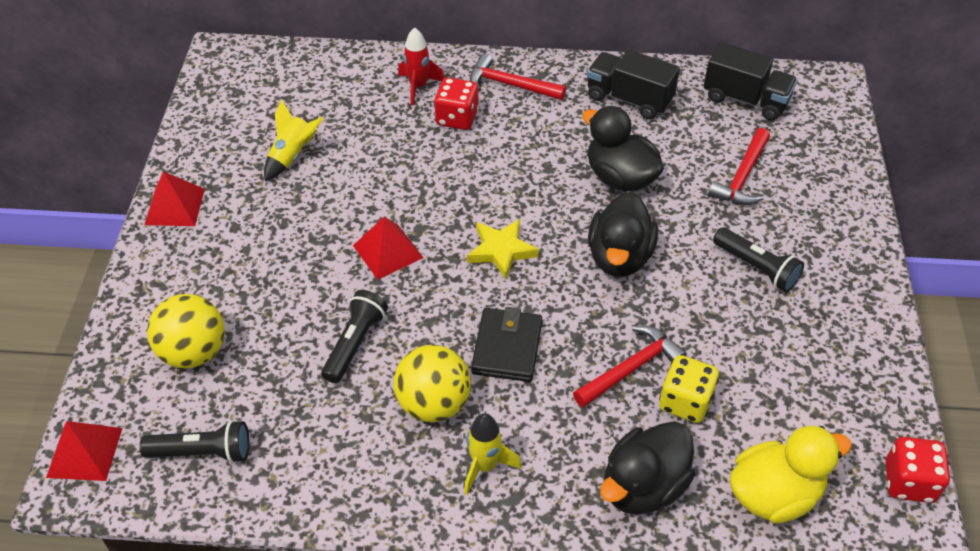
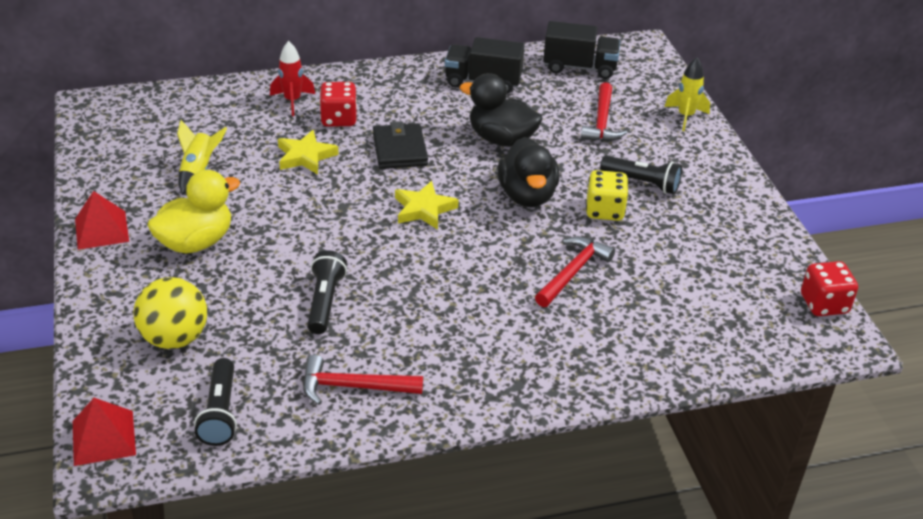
camera: 20 degrees left, 10 degrees down
black flashlight [139,420,249,463] -> black flashlight turned 105 degrees clockwise [194,358,237,446]
red pyramid [353,217,424,280] -> none
yellow ball [393,345,471,422] -> none
yellow rocket [464,413,521,495] -> yellow rocket moved to [664,57,710,131]
red hammer [470,54,566,100] -> red hammer moved to [303,355,423,405]
black wallet [471,307,542,382] -> black wallet moved to [373,121,428,169]
black duck [600,421,695,515] -> none
yellow dice [659,355,719,423] -> yellow dice moved to [586,170,629,221]
yellow duck [730,426,852,524] -> yellow duck moved to [147,170,240,254]
none -> yellow star [278,130,339,174]

